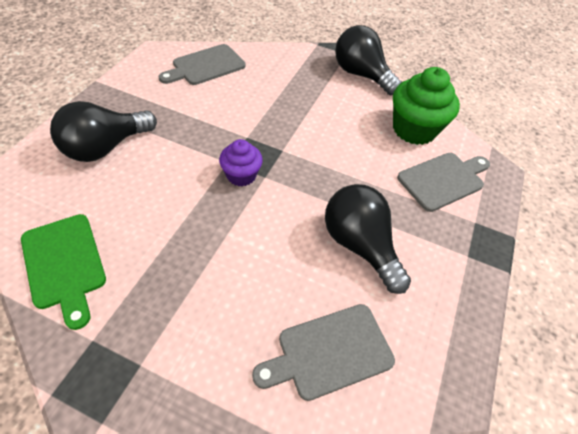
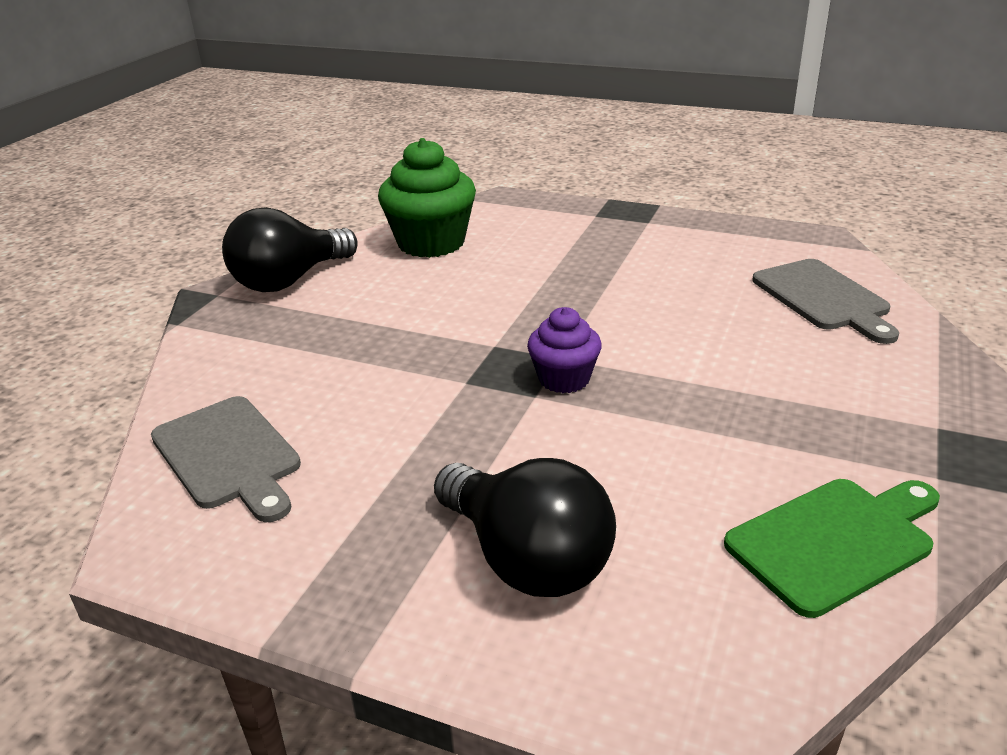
camera: 85 degrees left, 20 degrees down
black light bulb [325,184,411,294] -> none
grey cutting board [397,153,490,212] -> none

